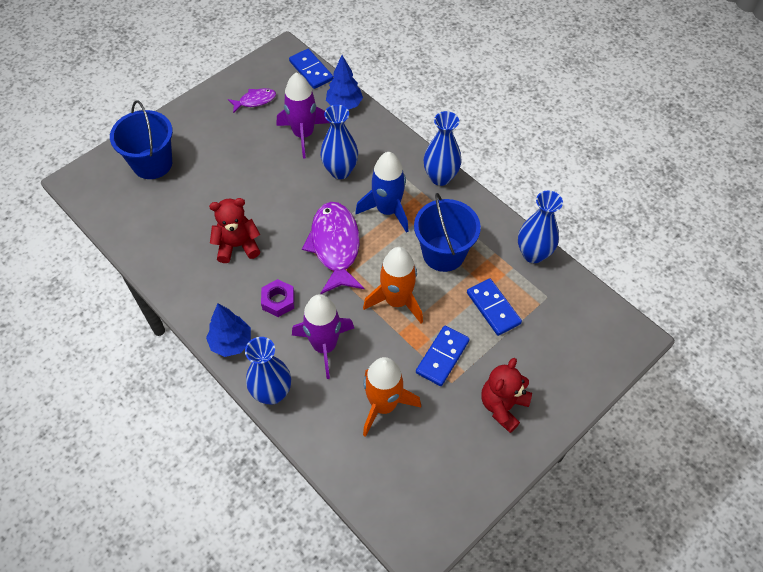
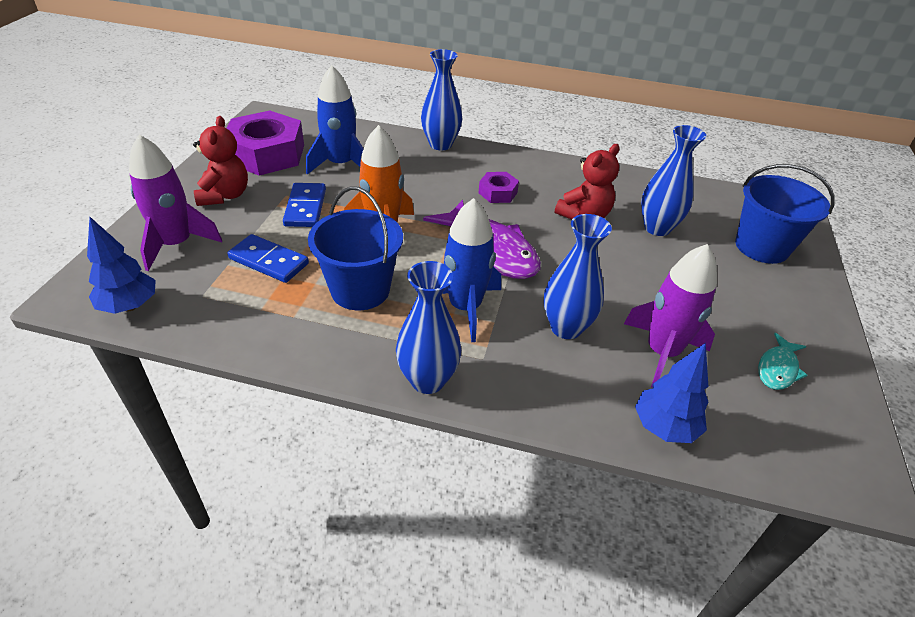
camera: 145 degrees right, 15 degrees down
blue tree [206,303,251,357] -> blue tree moved to [87,217,156,314]
purple fish [228,88,276,113] -> turquoise fish [758,333,808,390]
blue domino [289,49,333,89] -> none
purple rocket [292,294,354,379] -> purple rocket moved to [129,134,222,271]
orange rocket [363,357,421,437] -> blue rocket [306,65,364,174]
blue vase [518,191,563,263] -> blue vase moved to [641,125,706,236]
none -> purple nut [226,110,304,176]

